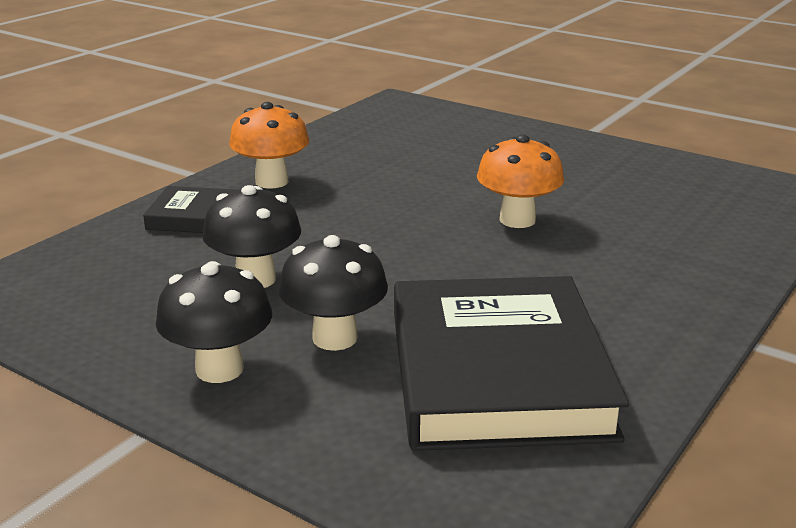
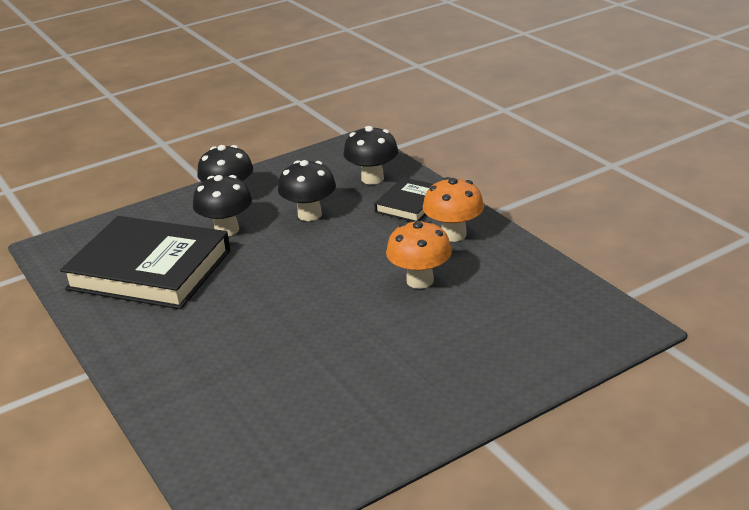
camera: 115 degrees right, 5 degrees up
orange mushroom [477,134,564,228] -> orange mushroom moved to [386,220,452,289]
none -> black mushroom [343,126,398,185]

